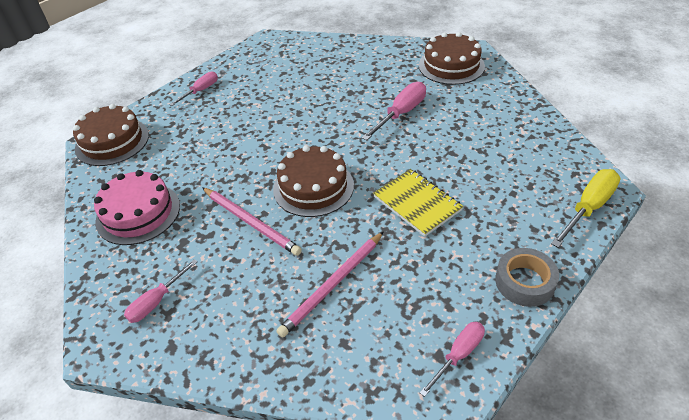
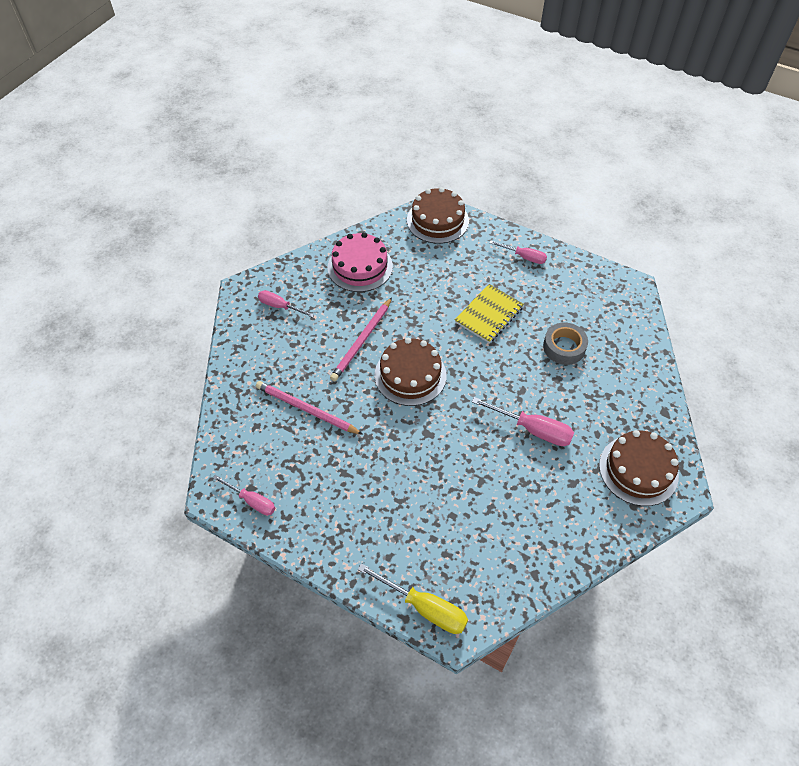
camera: 75 degrees right, 10 degrees up
yellow notebook [373,169,463,237] -> yellow notebook moved to [455,284,524,343]
grey tape [495,248,559,307] -> grey tape moved to [543,323,588,365]

